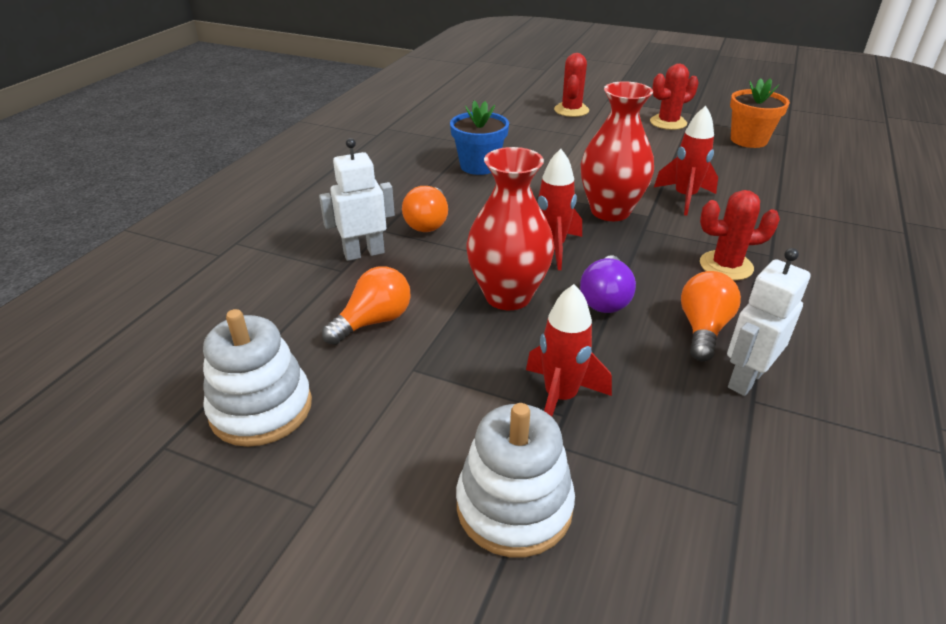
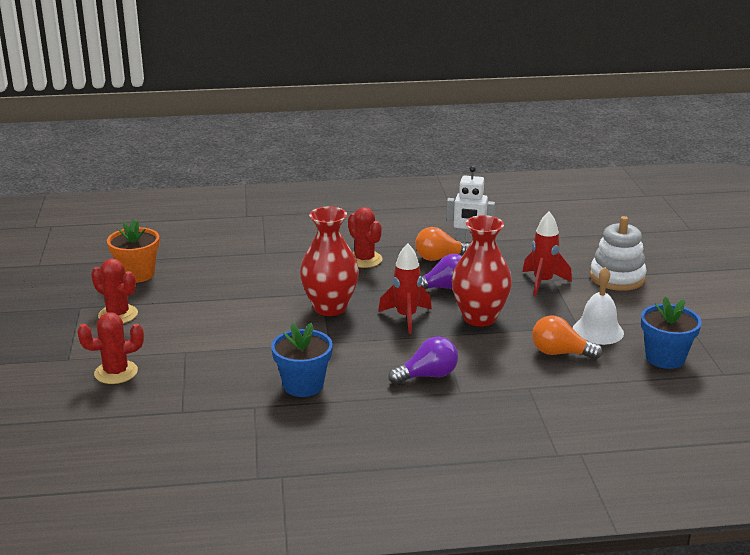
camera: 120 degrees left, 10 degrees down
white stacking toy [203,309,312,447] -> blue flower pot [641,296,702,369]
white robot [319,138,395,261] -> none
orange light bulb [402,186,448,232] -> purple light bulb [388,337,458,384]
red rocket [654,106,718,215] -> none
none -> white bell [573,267,624,345]

